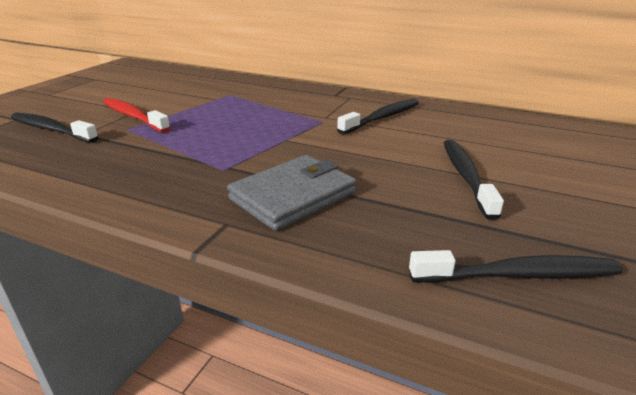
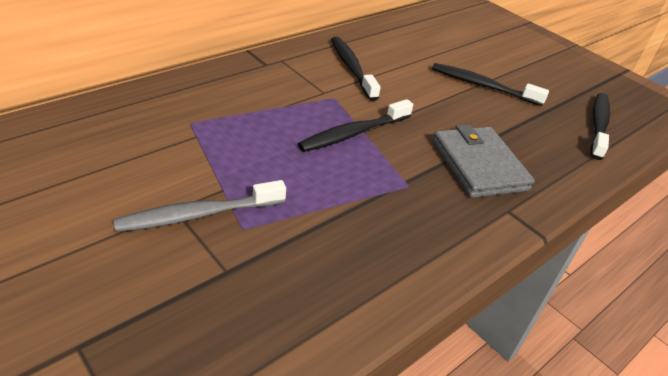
camera: 70 degrees left, 10 degrees up
black toothbrush [11,113,99,143] -> black toothbrush moved to [298,99,413,152]
red toothbrush [103,98,170,133] -> grey toothbrush [114,180,286,232]

